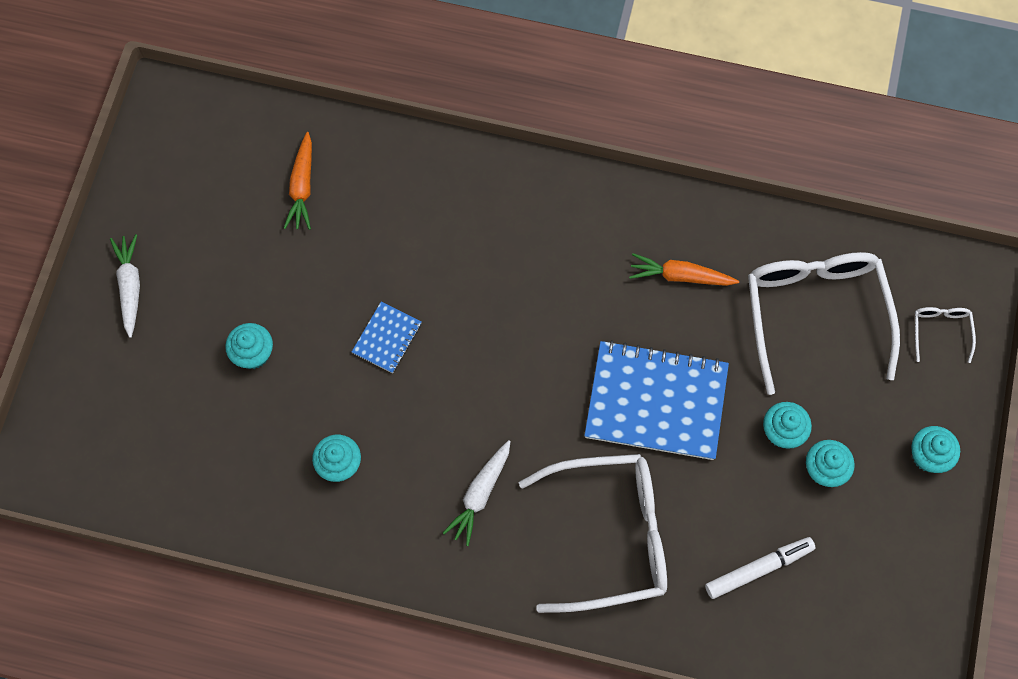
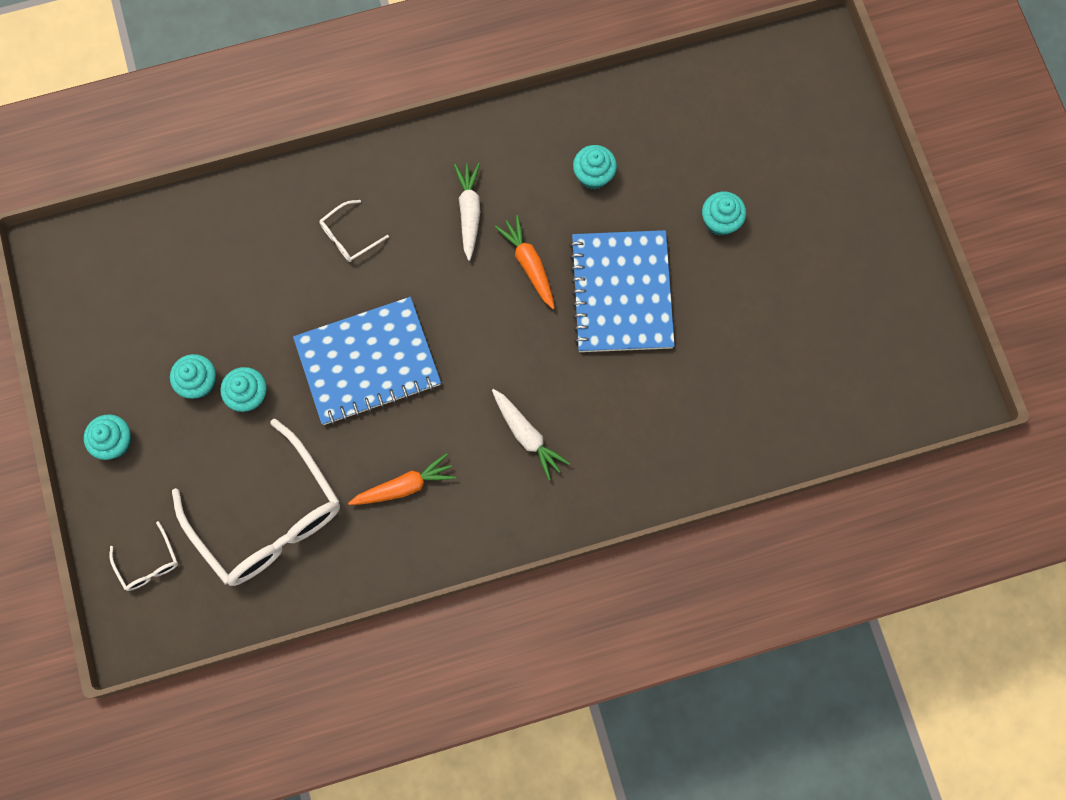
camera: 150 degrees right, 5 degrees up
white carrot [110,234,140,338] -> white carrot moved to [492,389,570,480]
orange carrot [284,132,312,230] -> orange carrot moved to [495,215,555,309]
blue notebook [352,302,422,373] -> blue notebook [569,230,675,352], size x2.12
white glasses [519,454,667,613] -> white glasses [319,200,389,262], size x0.42
white marker [705,537,816,599] -> none

